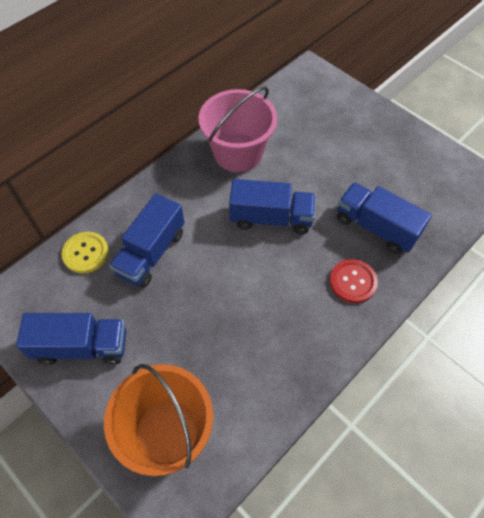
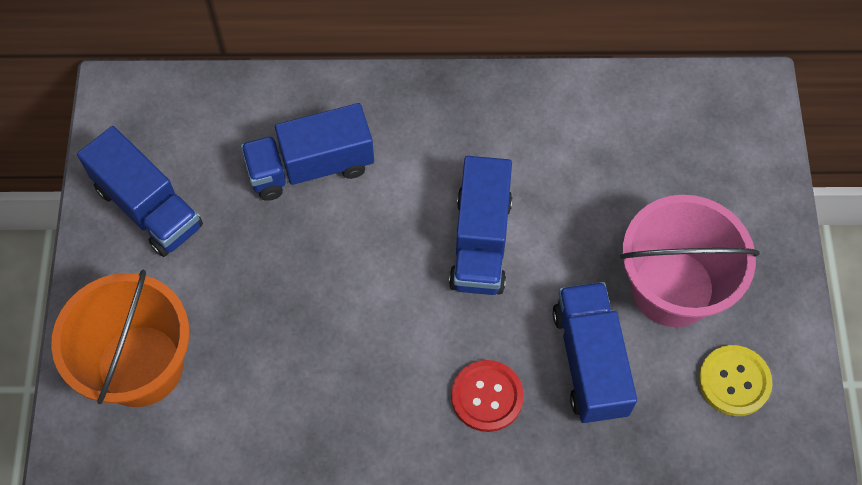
camera: 45 degrees right, 5 degrees up
yellow button [61,232,109,273] -> yellow button moved to [698,345,773,416]
pink bucket [198,86,277,172] -> pink bucket moved to [620,195,760,327]
blue truck [229,179,316,234] -> blue truck turned 45 degrees clockwise [449,156,512,295]

